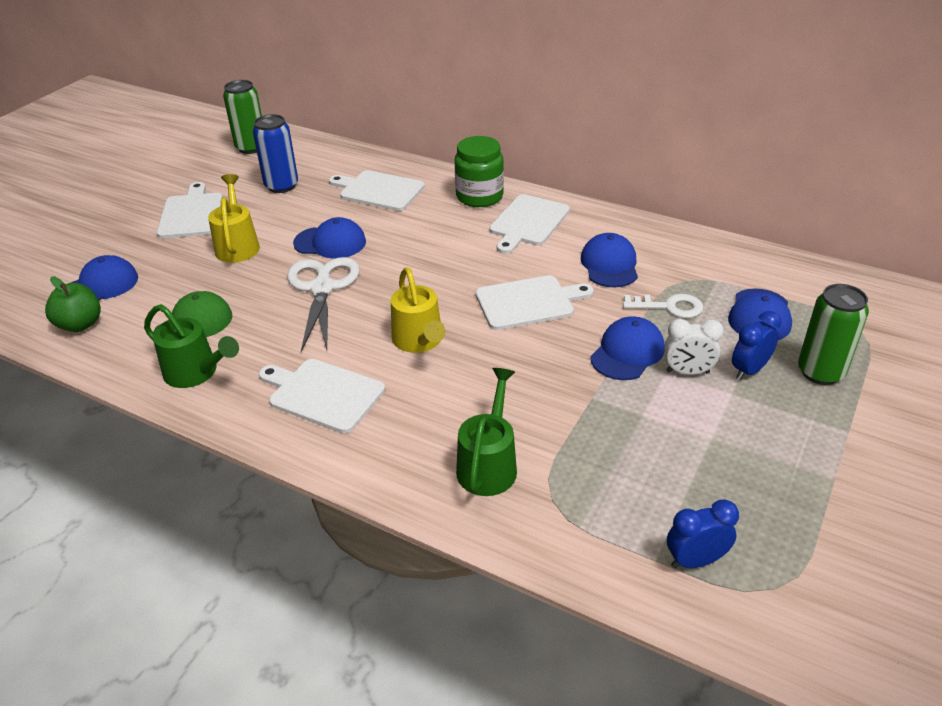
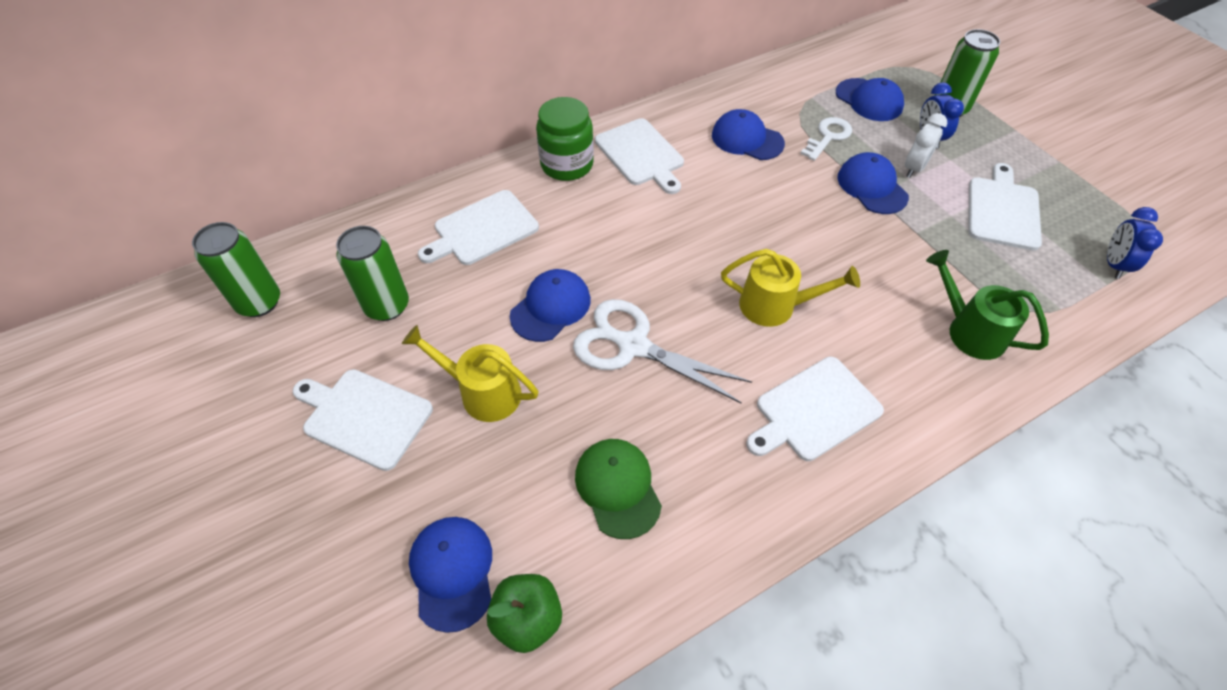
camera: 60 degrees left, 15 degrees up
green watering can [144,304,239,388] -> none
blue can [253,114,298,193] -> green can [336,226,409,321]
white cutting board [476,275,594,330] -> white cutting board moved to [968,163,1042,251]

